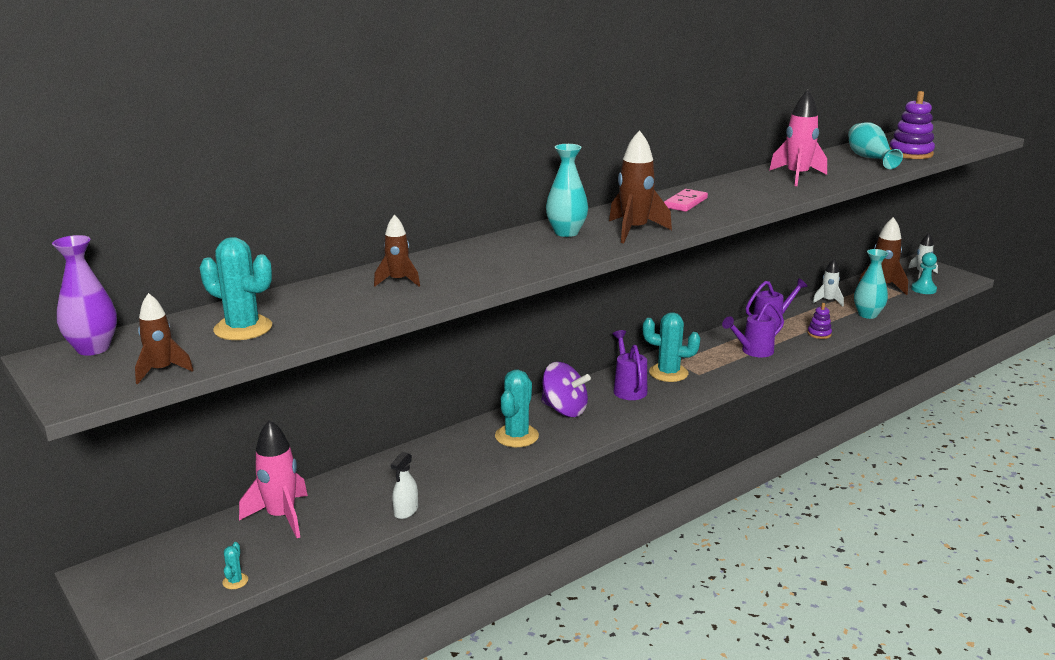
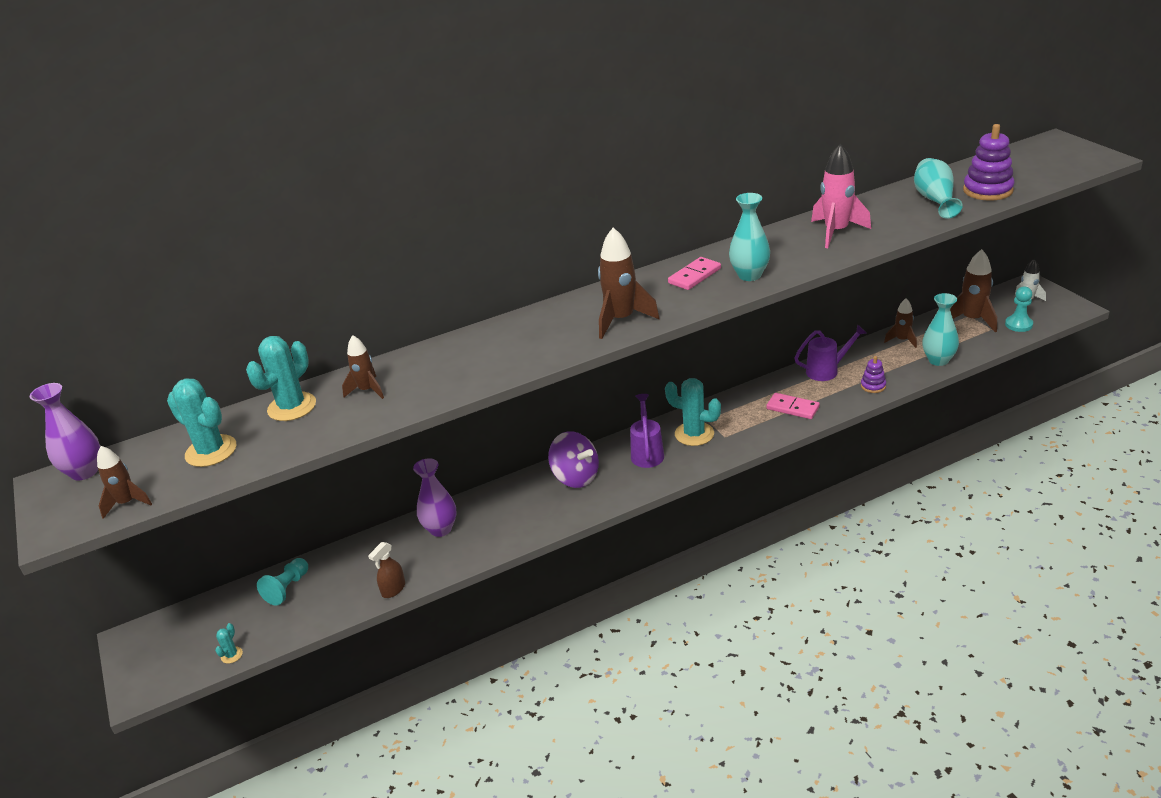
camera: 15 degrees right, 10 degrees up
pink rocket [239,420,308,538] -> turquoise pawn [257,558,308,606]
white spray bottle [391,452,418,519] -> brown spray bottle [368,542,405,598]
turquoise cactus [495,370,539,447] -> turquoise cactus moved to [246,336,316,421]
turquoise vase [546,144,588,237] -> turquoise vase moved to [729,193,770,281]
purple watering can [722,301,784,357] -> pink domino [766,393,820,419]
white rocket [812,259,844,306] -> brown rocket [884,298,917,348]
none -> purple vase [413,458,457,537]

